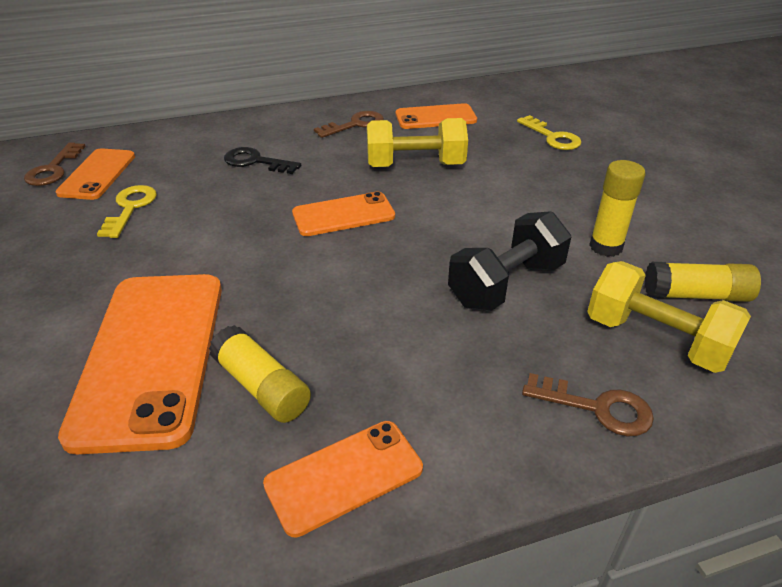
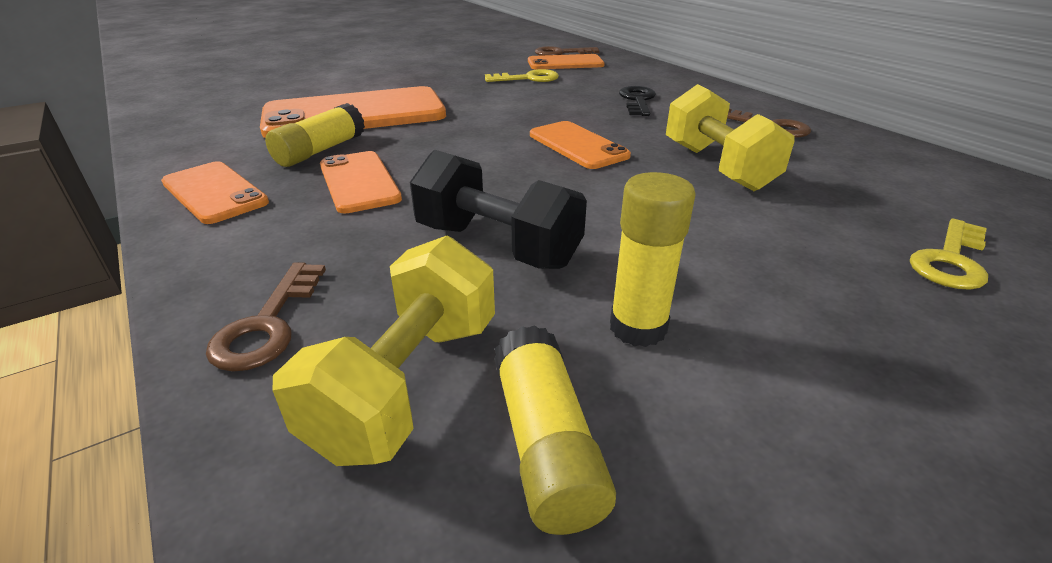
camera: 75 degrees right, 5 degrees down
orange phone [396,103,477,129] -> orange phone moved to [320,151,402,214]

